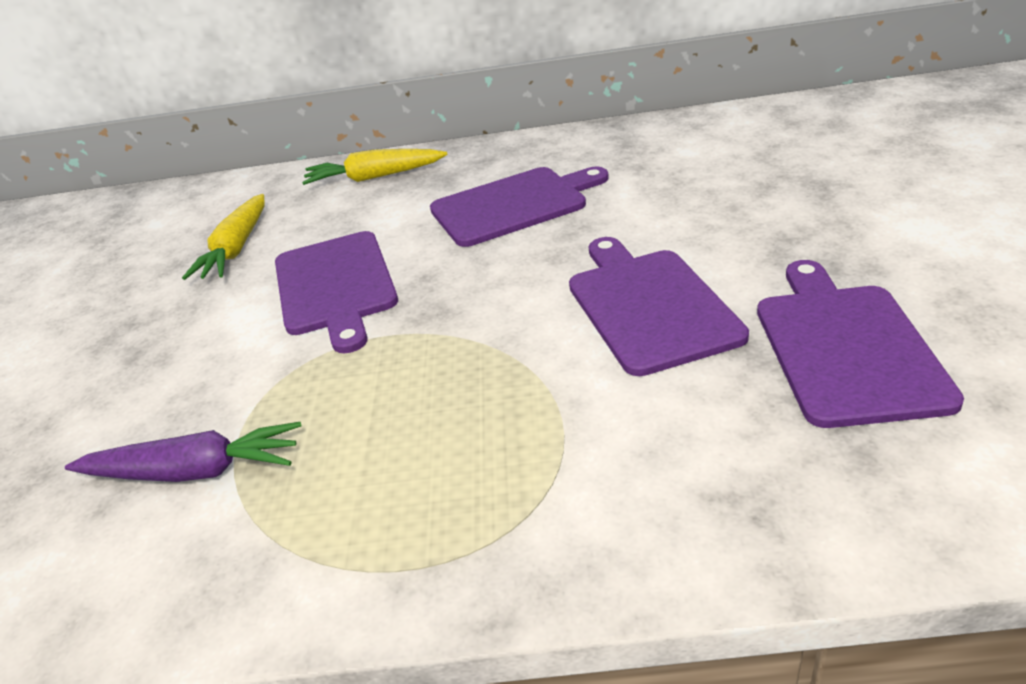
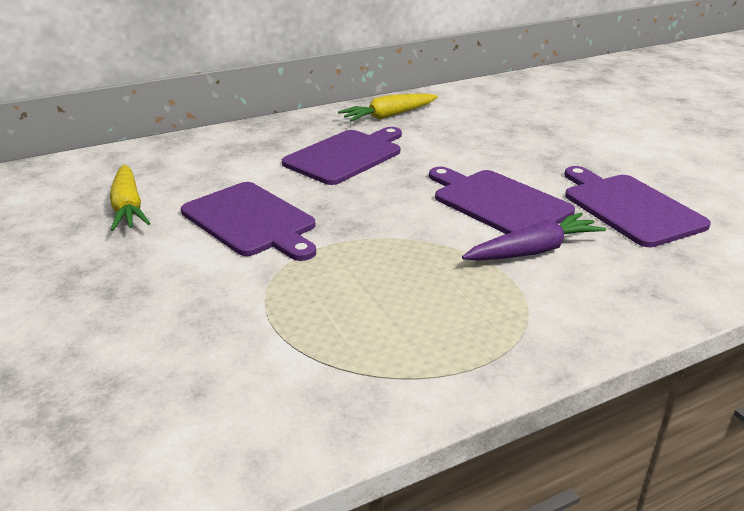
camera: 30 degrees left, 5 degrees down
purple carrot [65,421,301,482] -> purple carrot moved to [462,213,606,261]
yellow carrot [302,149,447,185] -> yellow carrot moved to [338,94,438,122]

